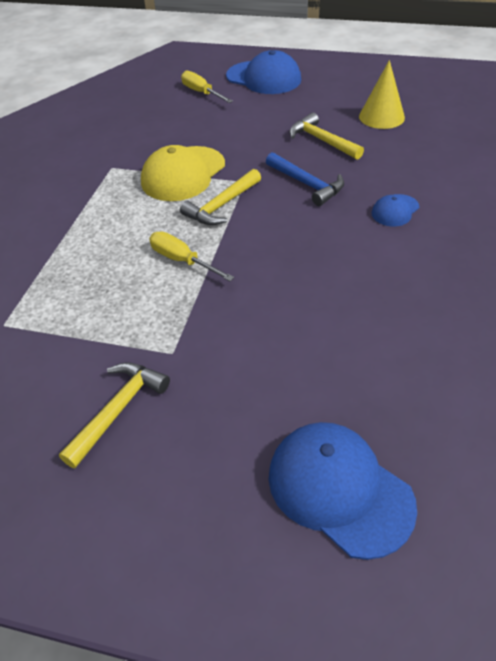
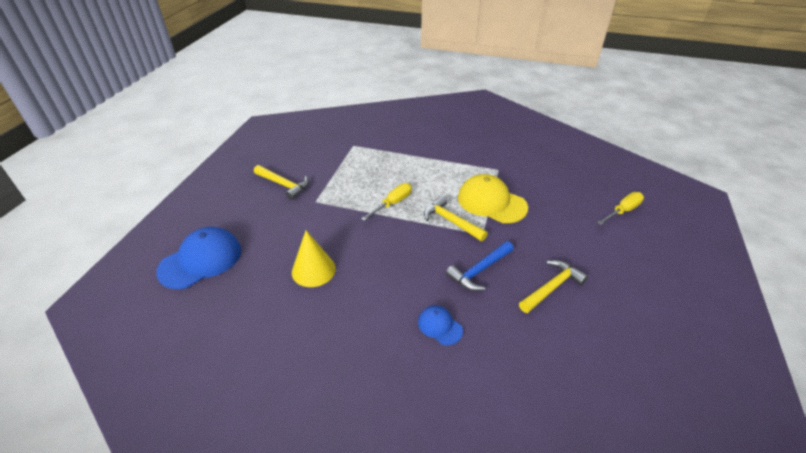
camera: 90 degrees right, 5 degrees down
blue cap [226,50,301,94] -> none
yellow cone [359,60,405,129] -> yellow cone moved to [292,231,336,287]

